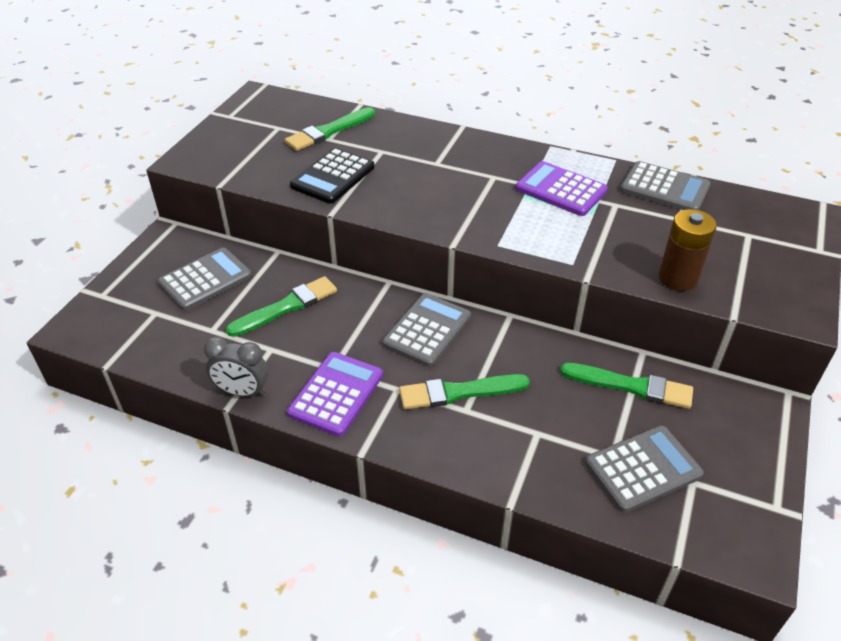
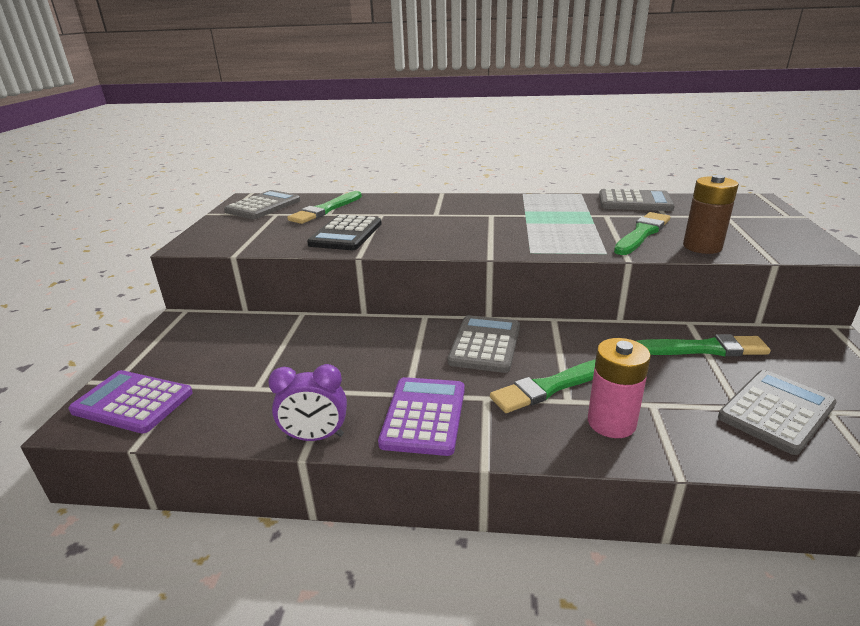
camera: 15 degrees left, 15 degrees down
grey calculator [158,248,252,311] -> grey calculator moved to [224,190,301,219]
grey clock [204,336,268,397] -> purple clock [268,364,347,441]
green brush [226,276,337,337] -> green brush moved to [614,212,670,255]
purple calculator [516,161,608,216] -> purple calculator moved to [69,370,193,434]
none -> pink battery [588,338,651,438]

